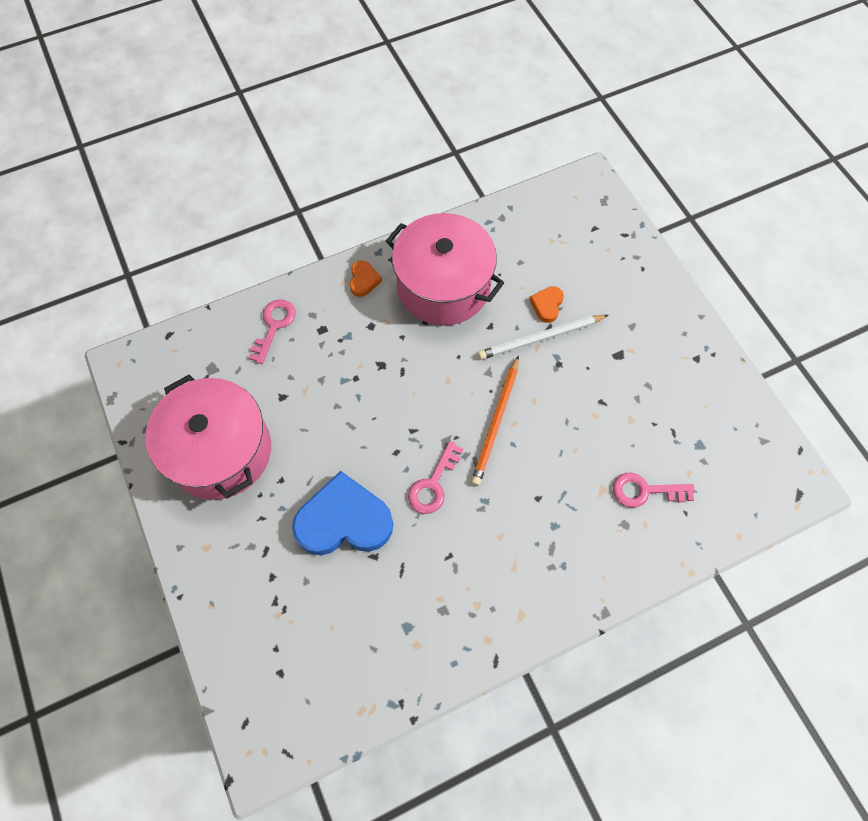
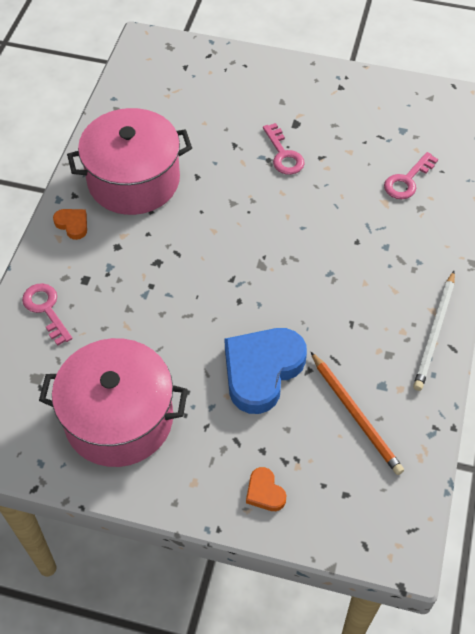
camera: 50 degrees left, 10 degrees down
pink key [408,441,463,514] -> pink key moved to [263,123,305,175]
orange pencil [471,355,519,486] -> orange pencil moved to [311,352,404,475]
white pencil [478,315,608,360] -> white pencil moved to [413,271,455,391]
orange heart [530,286,564,323] -> orange heart moved to [246,467,286,511]

